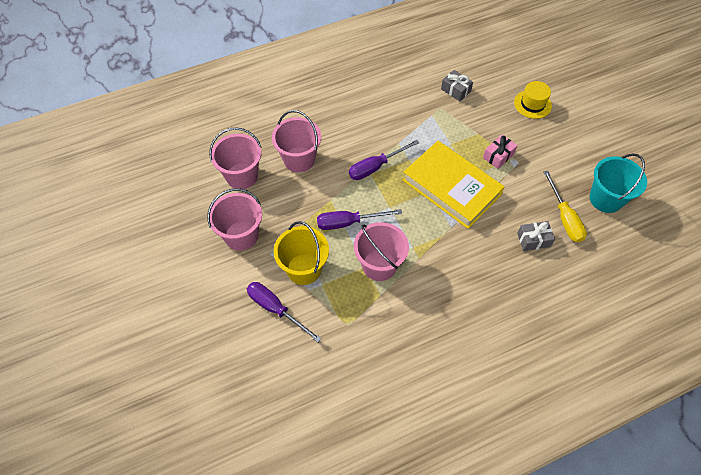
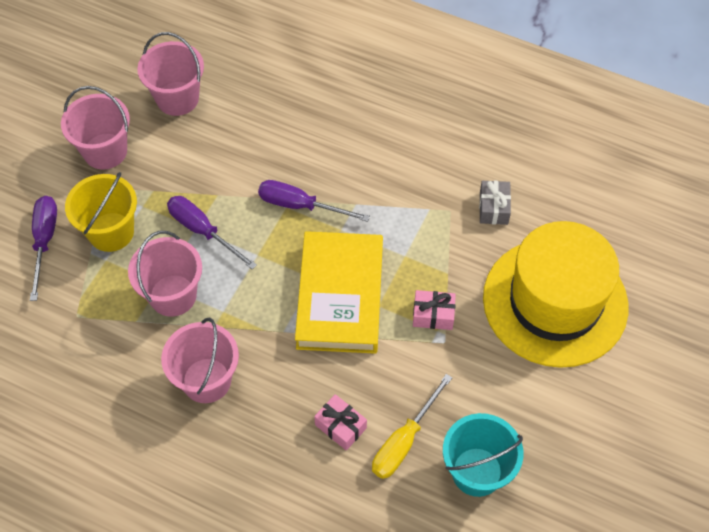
camera: 50 degrees right, 0 degrees up
pink bucket [272,110,321,172] -> pink bucket moved to [161,318,239,403]
yellow hat [514,81,552,119] -> yellow hat [483,221,628,368], size x2.42
grey gift [517,221,555,251] -> pink gift [314,394,367,451]

